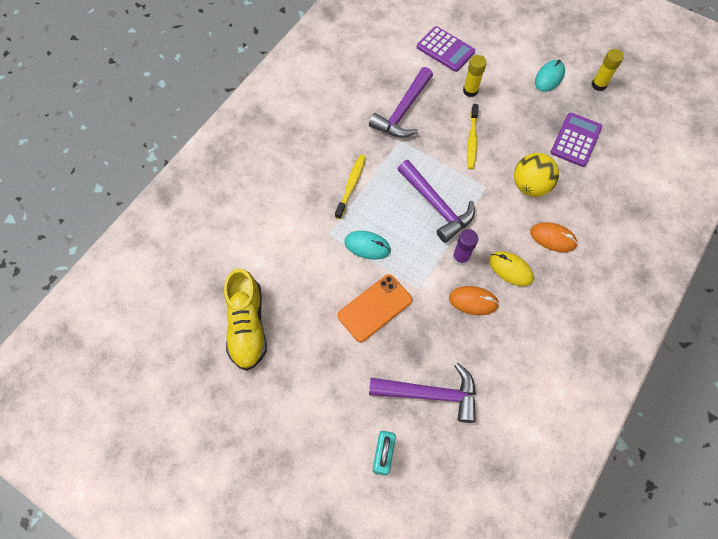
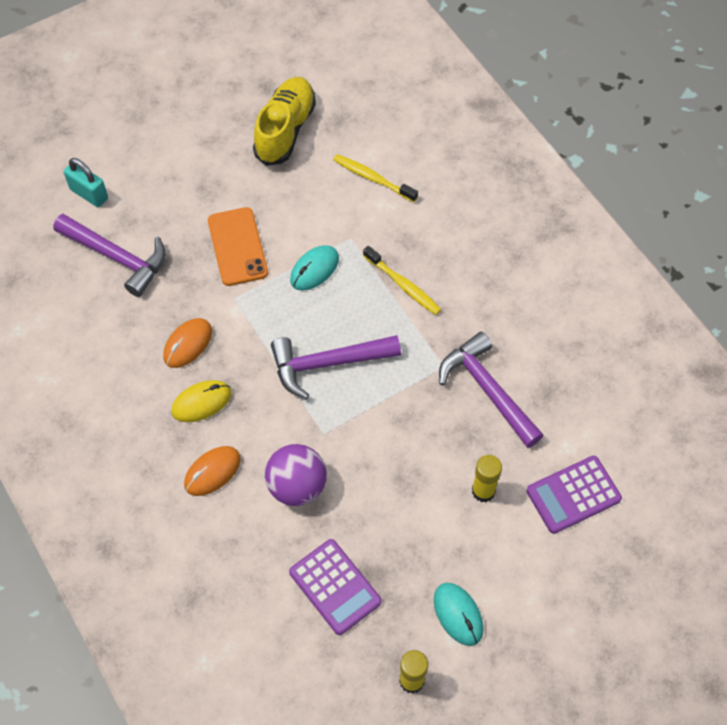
camera: 115 degrees right, 5 degrees down
yellow shoe [224,268,267,371] -> yellow shoe turned 90 degrees clockwise [253,77,316,166]
purple hammer [369,363,476,423] -> purple hammer turned 90 degrees counterclockwise [53,214,166,297]
purple glue stick [452,229,479,266] -> none
yellow toothbrush [467,104,479,170] -> yellow toothbrush moved to [333,154,418,202]
yellow ball [514,153,559,197] -> purple ball [265,444,327,506]

